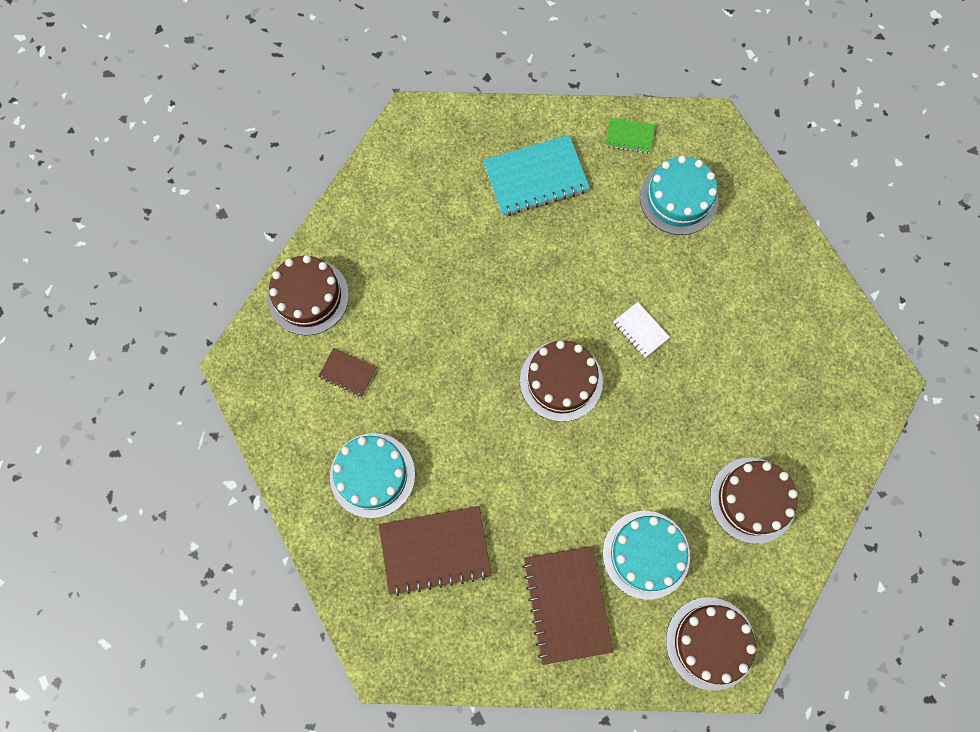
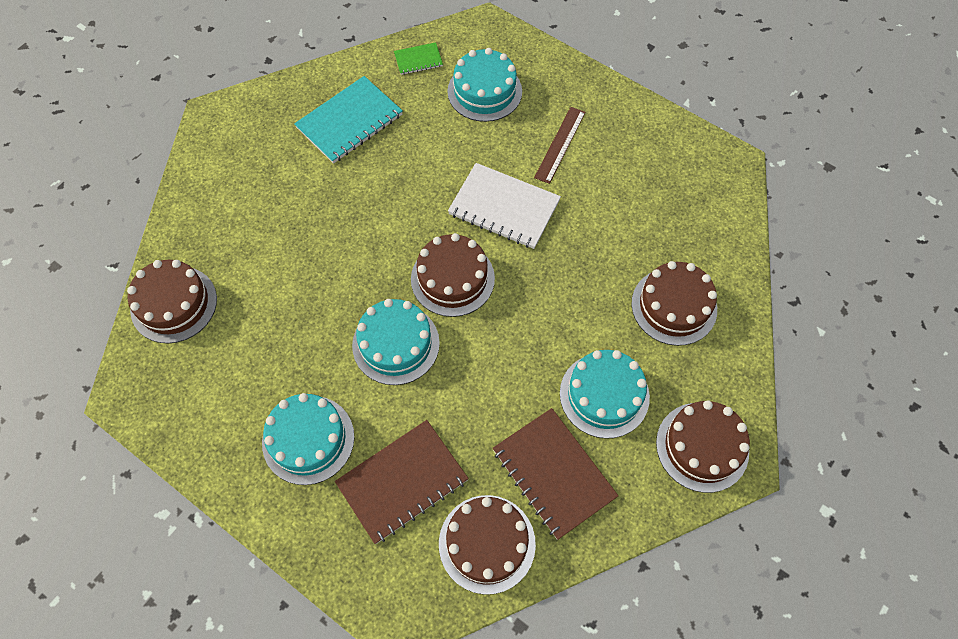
camera: 25 degrees left, 10 degrees down
brown notebook [318,348,377,397] -> none
white notebook [613,302,670,358] -> white notebook [448,163,561,249], size x1.98
none -> turquoise cake [352,299,440,385]
none -> brown cake [439,495,536,595]
none -> brown ruler [534,107,586,184]

